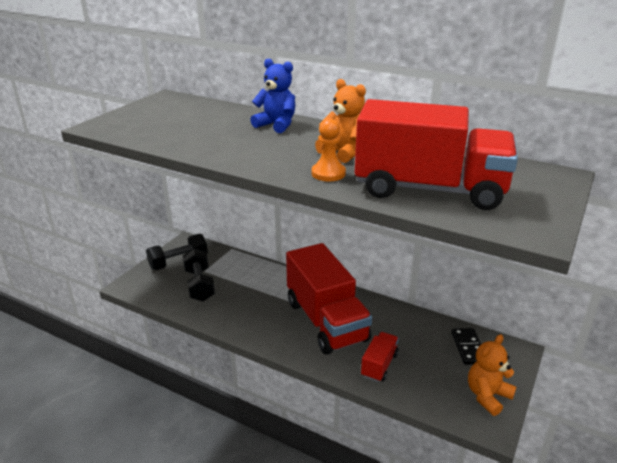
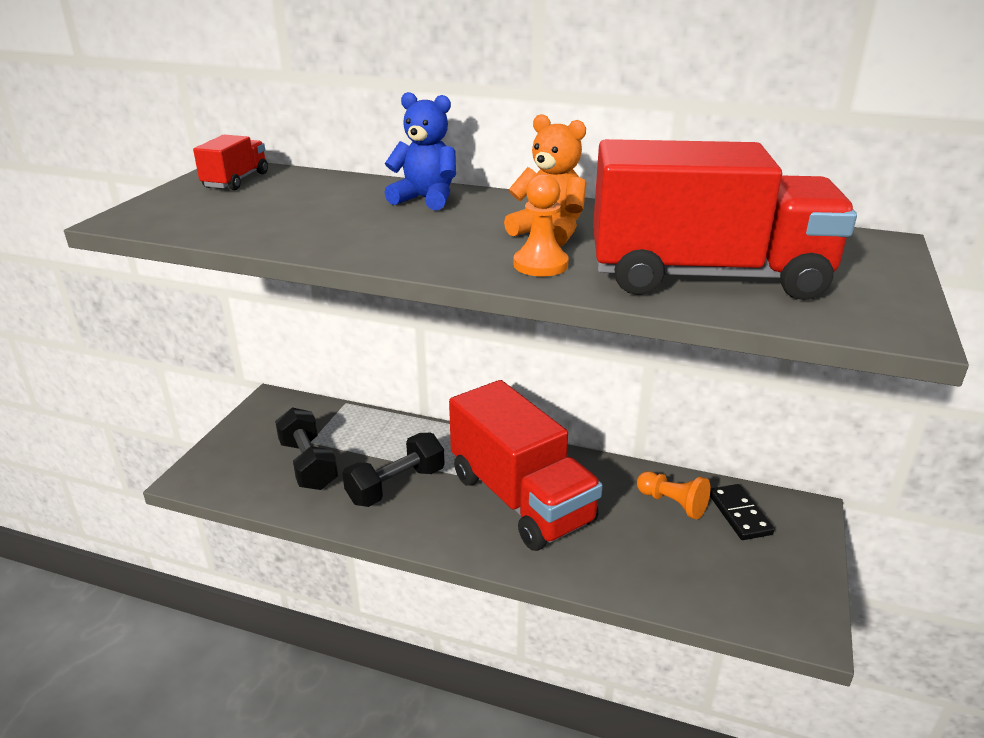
camera: 10 degrees left, 0 degrees up
black dumbbell [146,234,208,270] -> black dumbbell moved to [342,433,445,507]
red truck [361,332,399,382] -> red truck moved to [193,135,268,190]
orange teddy bear [468,334,516,416] -> none
none -> orange pawn [637,471,711,520]

